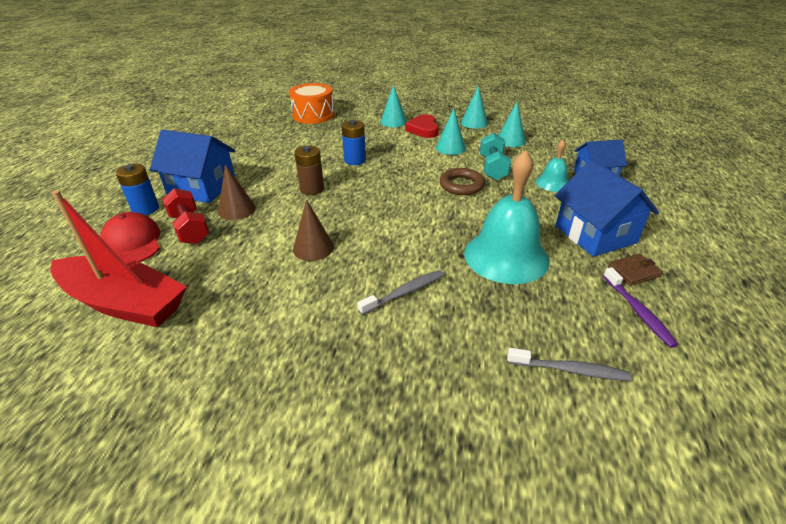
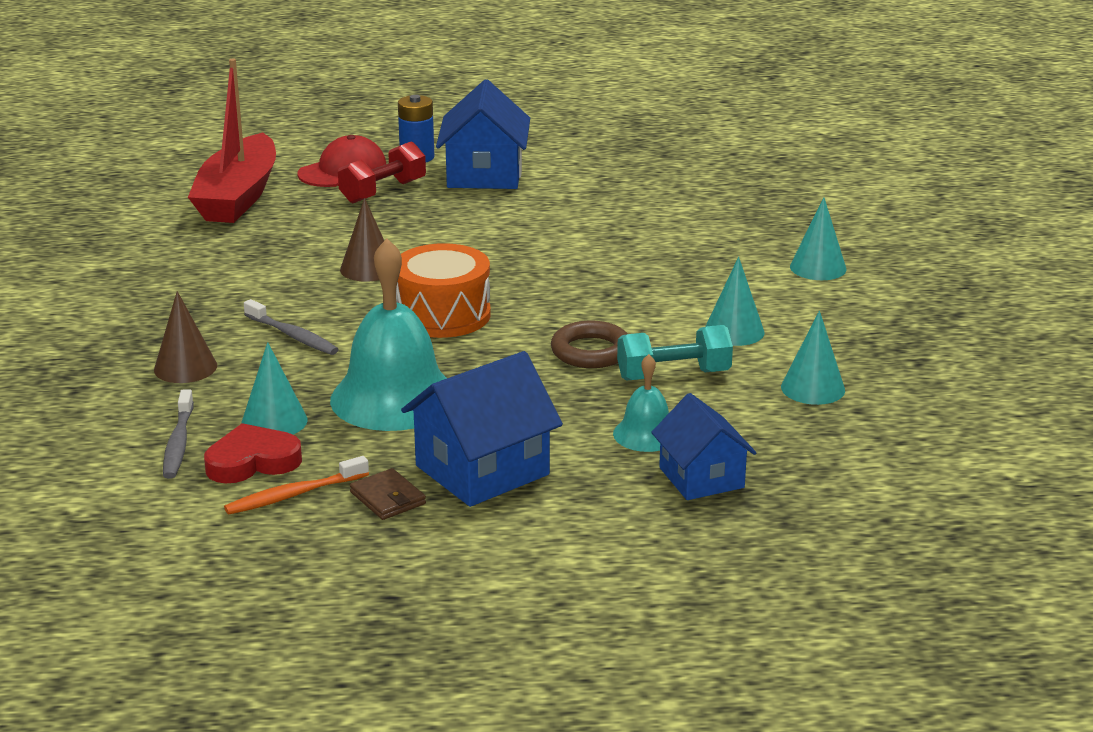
camera: 75 degrees right, 10 degrees down
brown cone [218,164,256,220] -> brown cone moved to [154,291,217,383]
orange drum [289,83,335,124] -> orange drum moved to [396,243,491,338]
brown battery [294,146,324,195] -> none
blue battery [341,120,366,165] -> none
red heart [405,114,439,138] -> red heart moved to [204,423,302,483]
turquoise cone [461,86,488,129] -> turquoise cone moved to [241,342,308,435]
purple toothbrush [603,267,678,348] -> orange toothbrush [224,456,369,515]

